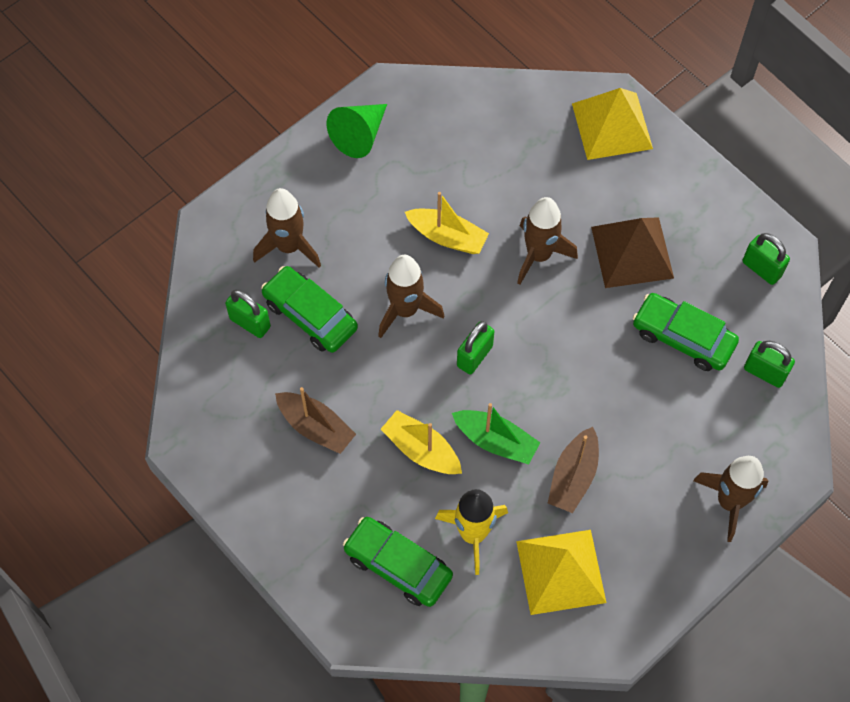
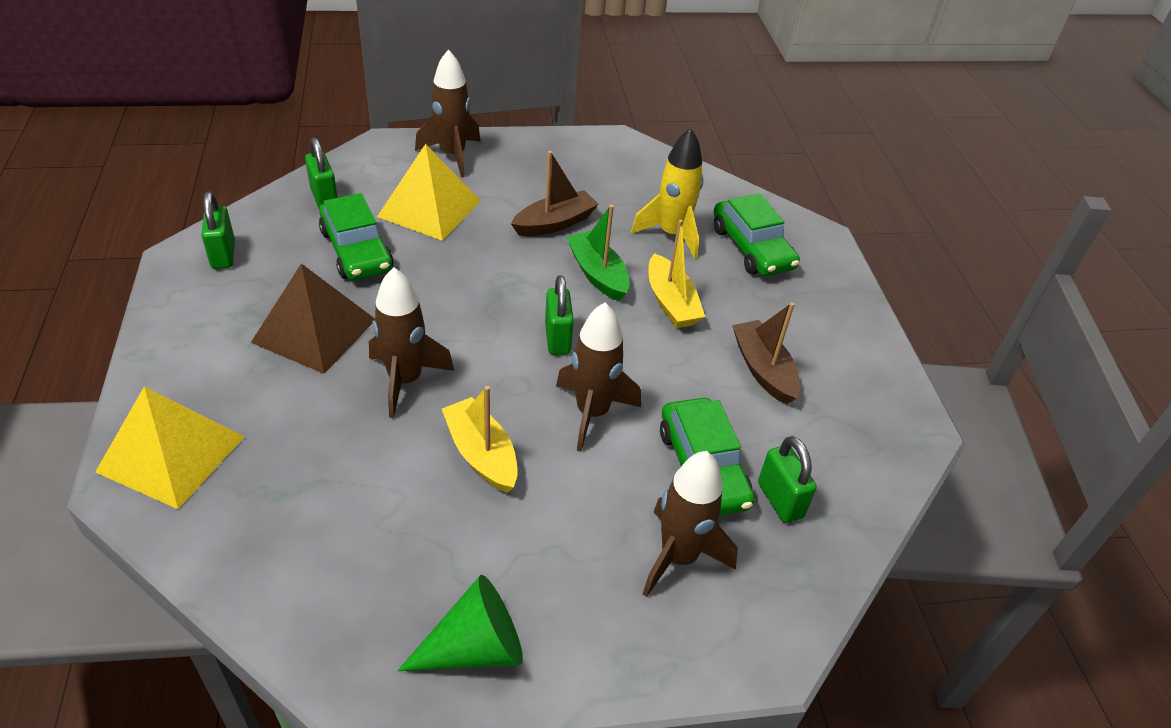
camera: 150 degrees left, 20 degrees down
green padlock [457,321,494,374] -> green padlock turned 75 degrees counterclockwise [545,275,574,355]
yellow pyramid [516,530,606,615] -> yellow pyramid moved to [377,144,481,241]

